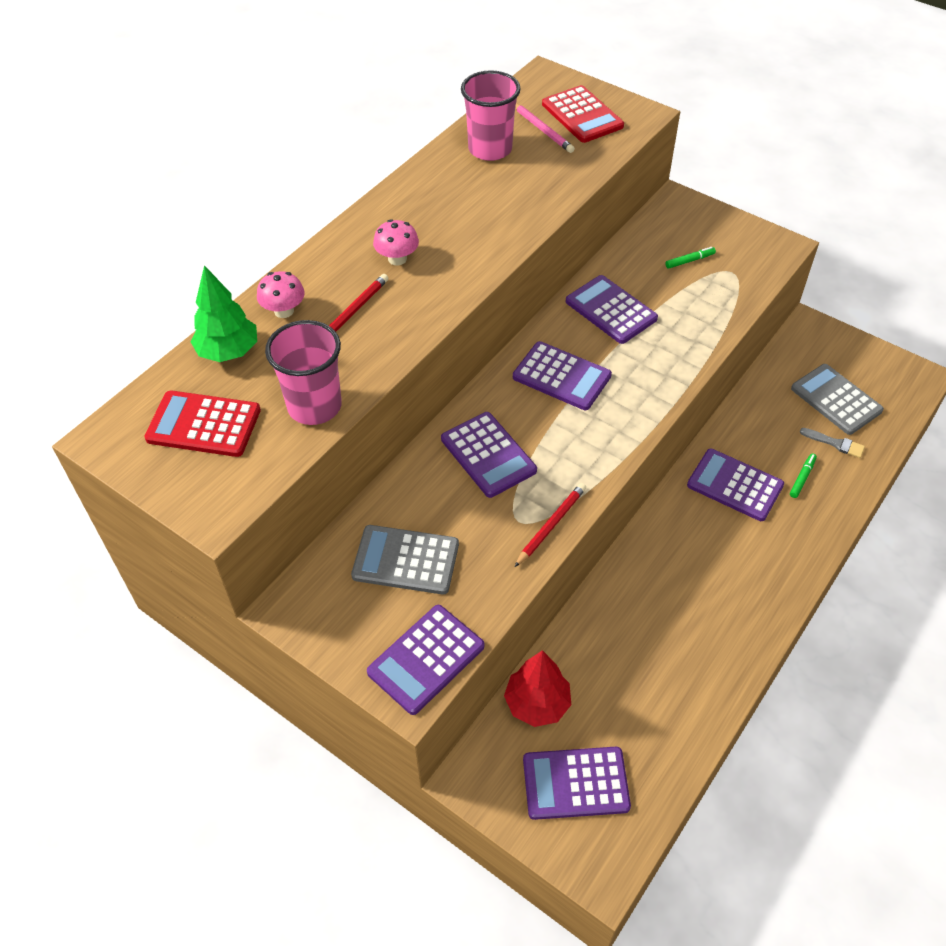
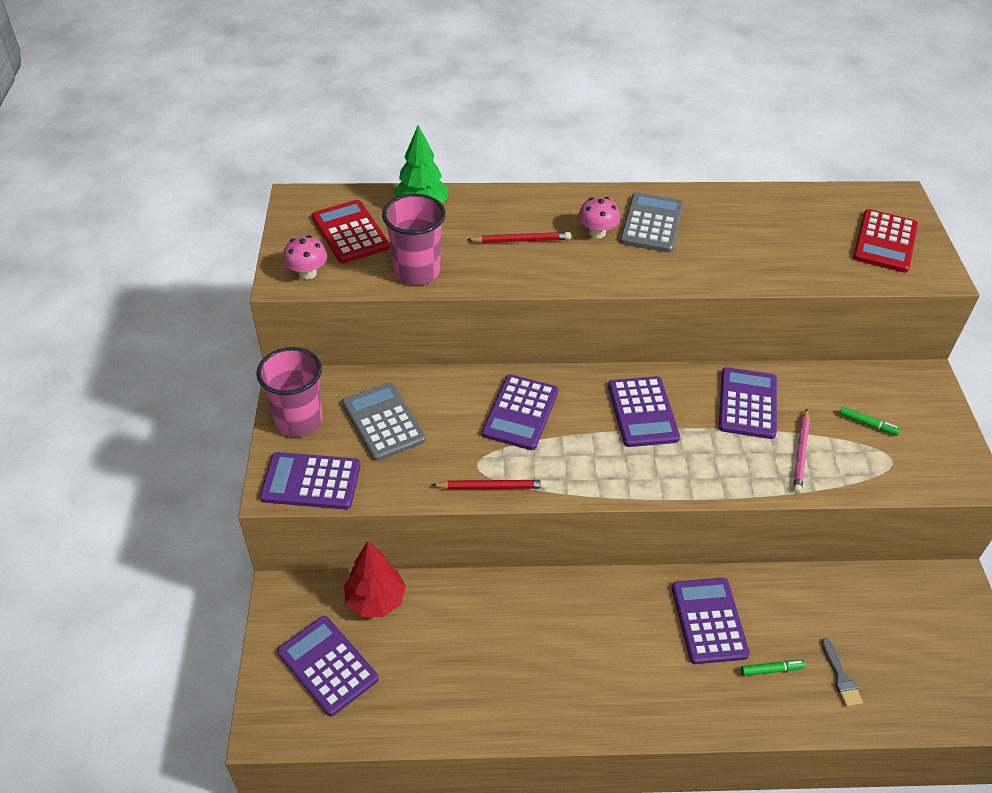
camera: 50 degrees right, 5 degrees down
pink mushroom [257,271,305,318] -> pink mushroom moved to [283,235,327,279]
pink cup [461,70,521,161] -> pink cup moved to [256,347,323,437]
pink pencil [515,103,575,153] -> pink pencil moved to [793,409,810,493]
grey calculator [791,364,884,435] -> grey calculator moved to [620,192,684,253]

